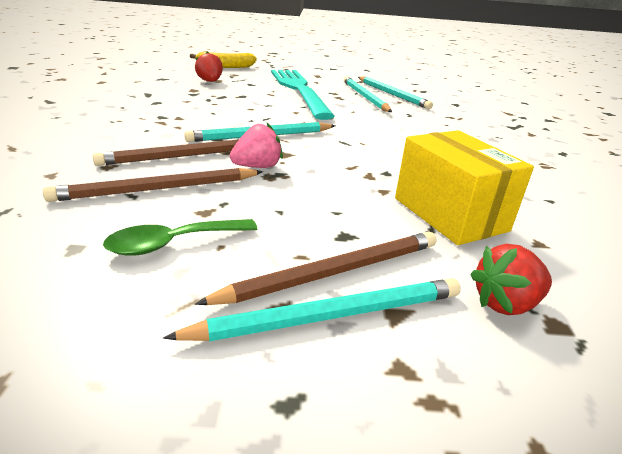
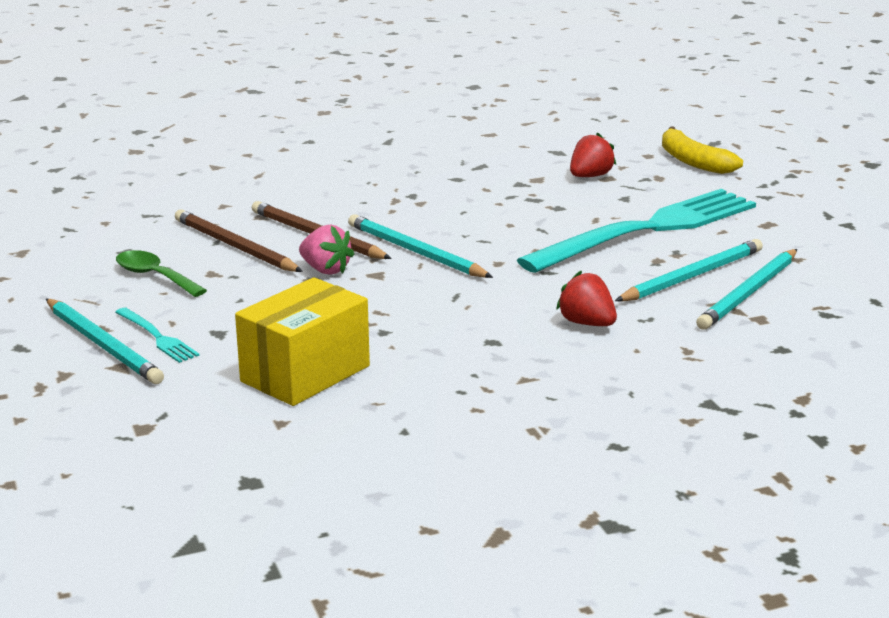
camera: 70 degrees right, 5 degrees down
brown pencil [195,231,436,305] -> turquoise fork [115,308,199,363]
red strawberry [470,244,552,315] -> red strawberry moved to [556,271,617,326]

